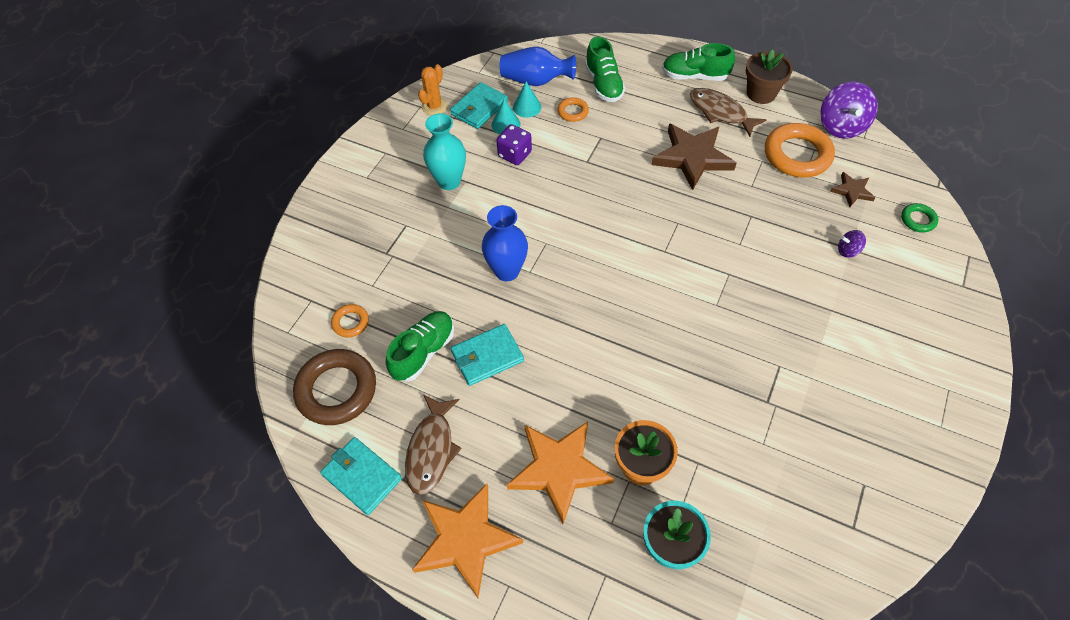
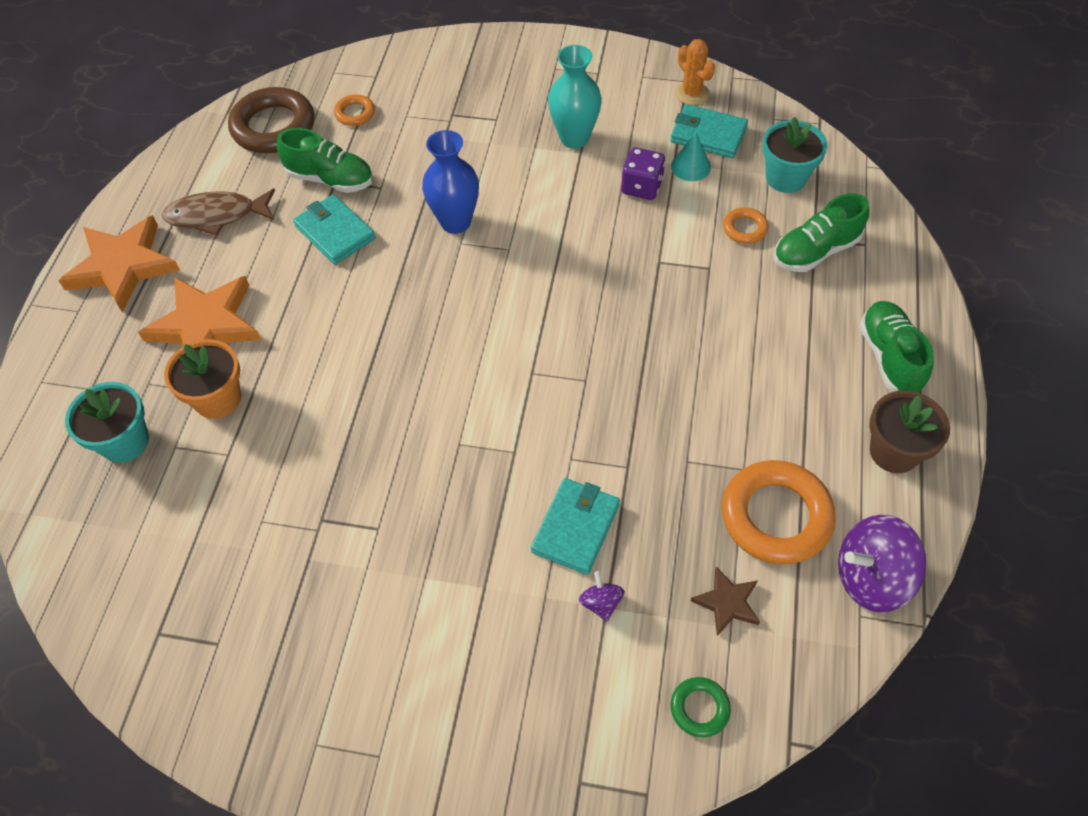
camera: 75 degrees right, 0 degrees up
turquoise wallet [320,437,402,515] -> turquoise wallet moved to [531,478,620,575]
orange cactus [418,64,448,116] -> orange cactus turned 45 degrees clockwise [675,39,715,105]
blue vase [500,47,576,86] -> turquoise flower pot [762,117,828,193]
turquoise cone [513,82,541,118] -> none
brown star [651,123,736,190] -> none
brown fish [690,88,766,137] -> none

